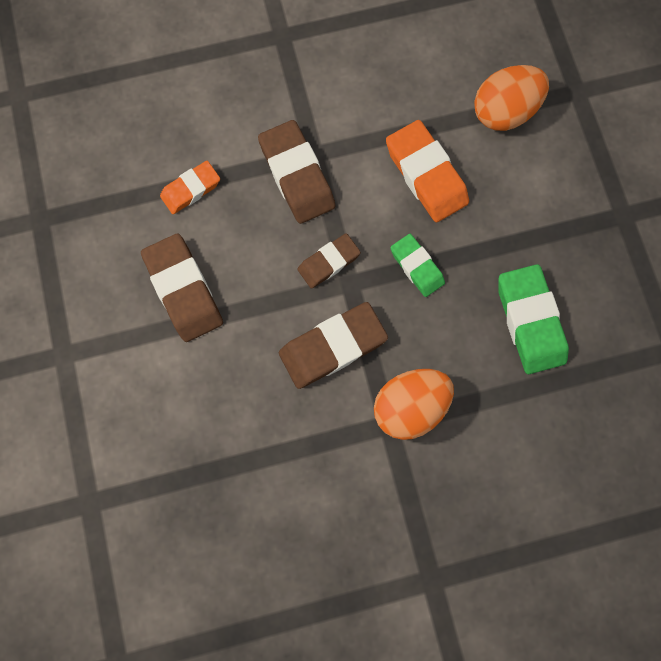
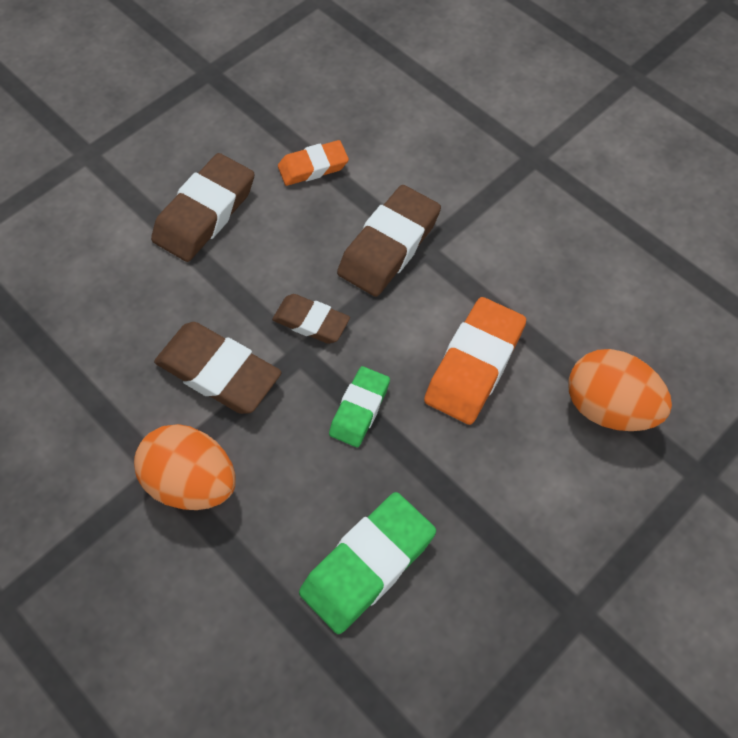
camera: 60 degrees right, 15 degrees down
orange eraser [160,161,220,214] -> orange eraser turned 45 degrees counterclockwise [278,140,349,186]

